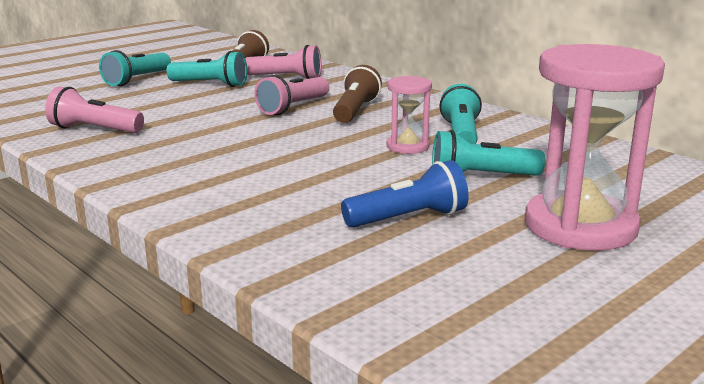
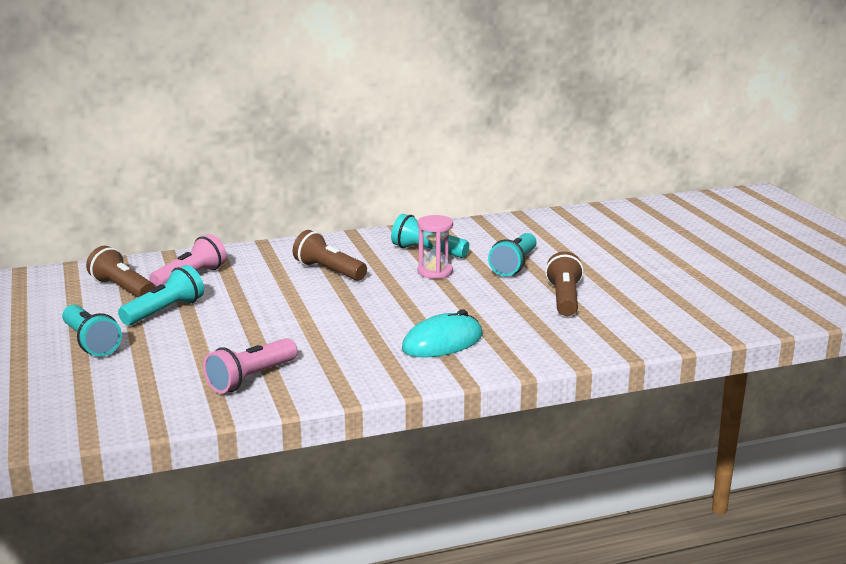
camera: 65 degrees left, 0 degrees up
pink flashlight [254,75,329,115] -> none
blue flashlight [341,160,469,228] -> brown flashlight [545,251,584,316]
pink hourglass [525,44,665,251] -> none
none -> turquoise mouse [402,310,483,357]

